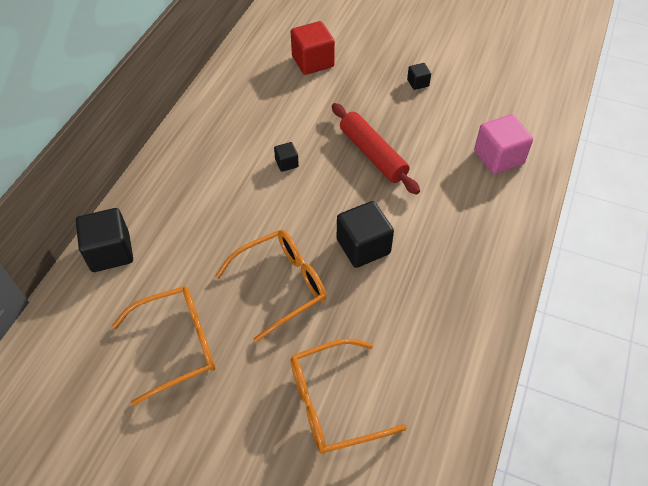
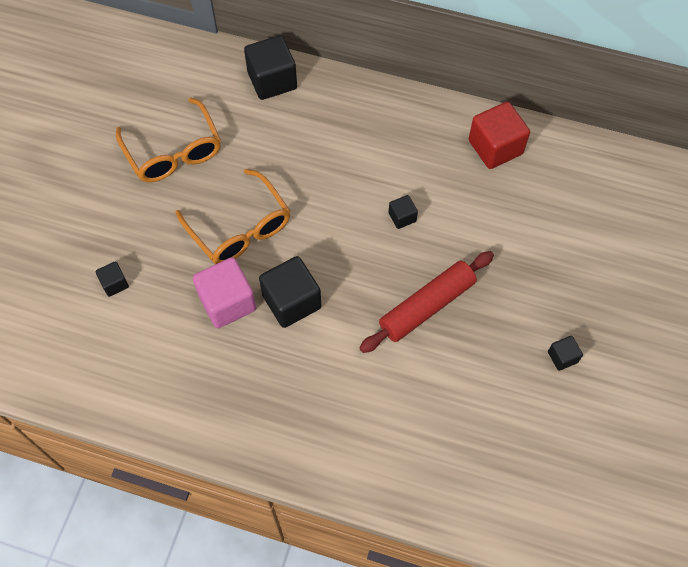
camera: 85 degrees right, 10 degrees up
red cube [291,21,335,75] -> red cube moved to [469,102,530,169]
orange glasses [291,339,407,454] -> black cube [96,261,129,297]
pink cube [474,114,533,174] -> pink cube moved to [193,257,256,328]

